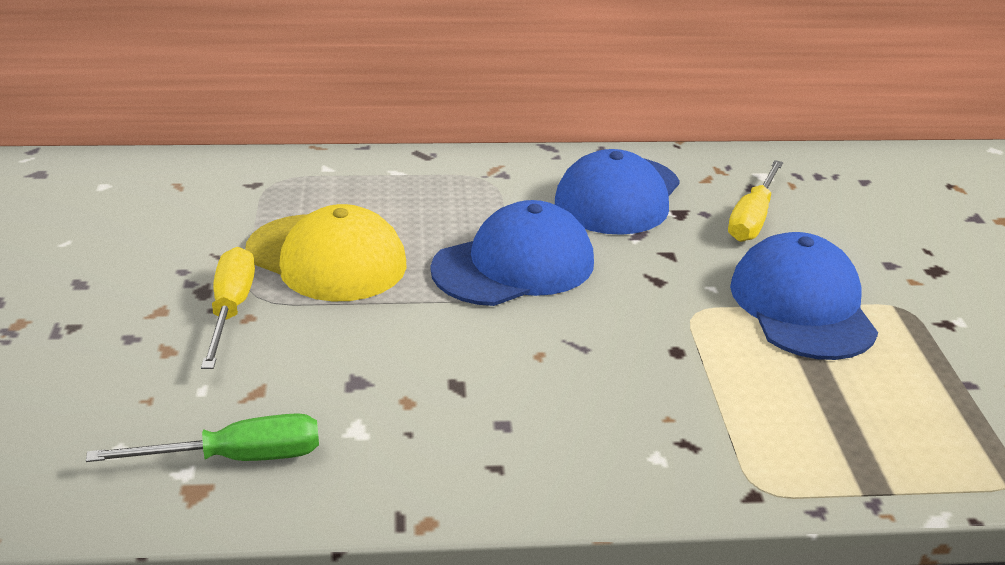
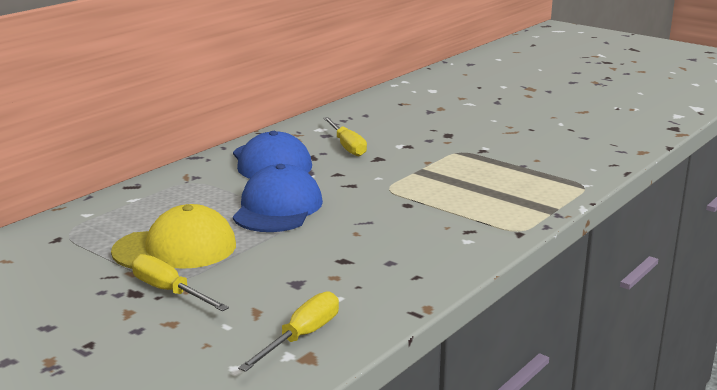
camera: 45 degrees left, 10 degrees down
green screwdriver [86,413,319,462] -> yellow screwdriver [238,291,339,372]
blue cap [730,232,878,360] -> none

